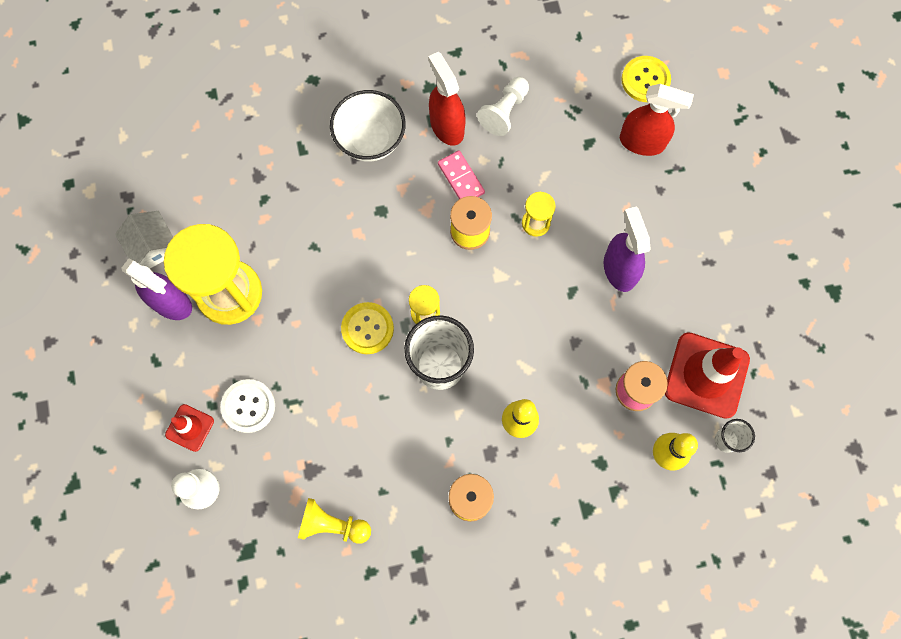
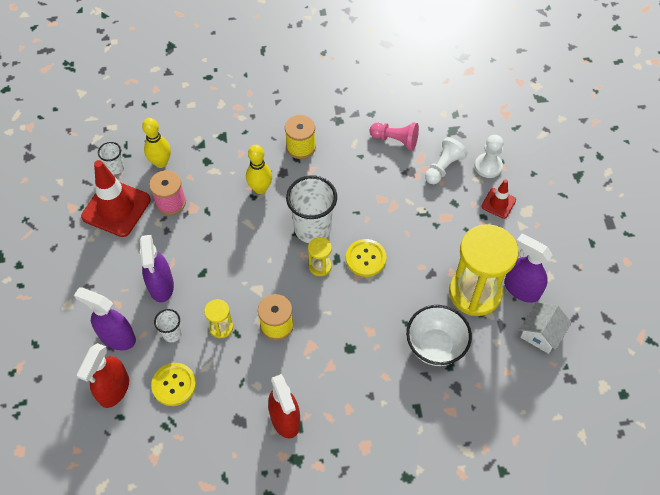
camera: 175 degrees left, 15 degrees down
white house [115,211,173,269] -> white house turned 60 degrees clockwise [519,303,571,354]
white button [221,379,275,433] -> none
yellow pawn [298,498,371,544] -> pink pawn [370,122,419,150]
white bowl [330,90,406,162] -> white bowl moved to [406,305,472,366]
pink domino [438,150,485,199] -> none
white pawn [477,77,529,136] -> white pawn moved to [425,137,468,184]
red spray bottle [620,84,694,156] -> red spray bottle turned 90 degrees counterclockwise [77,343,129,408]
yellow button [621,56,671,102] -> yellow button moved to [151,363,196,406]
none -> purple spray bottle [74,287,136,350]
none -> white cup [154,309,182,342]

